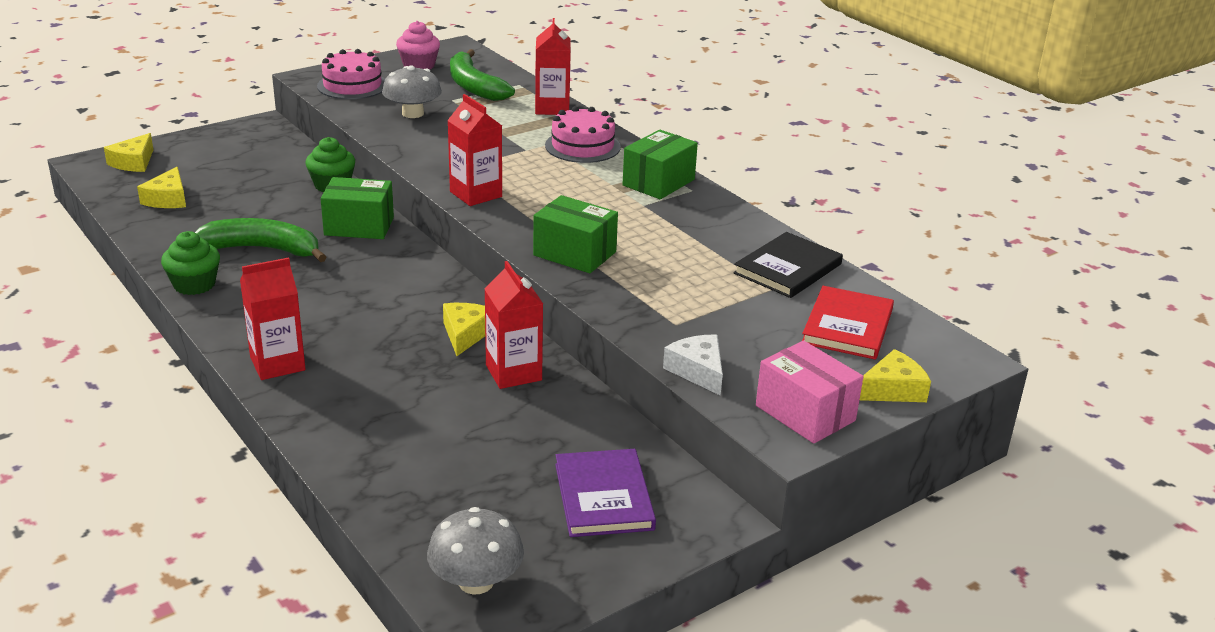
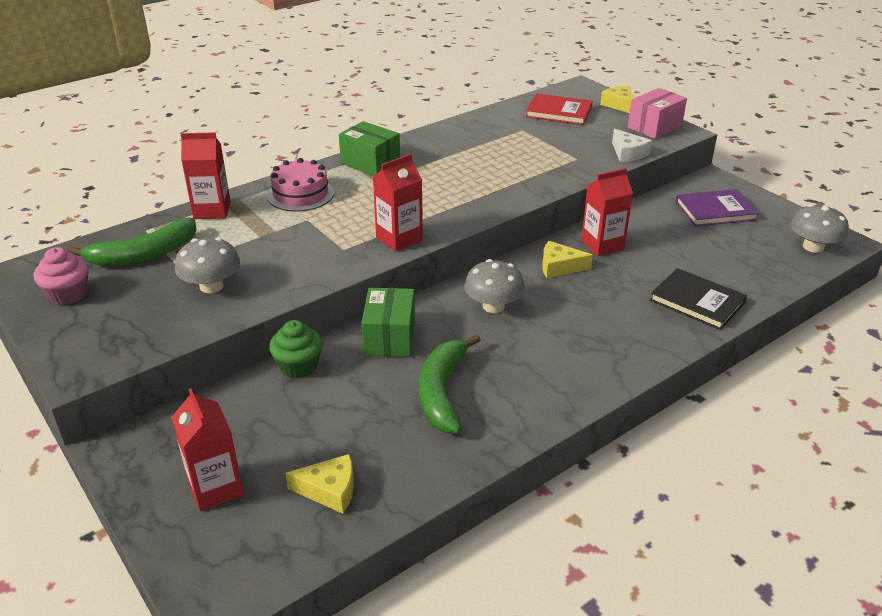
camera: 90 degrees left, 5 degrees up
yellow cheese [104,133,154,172] -> none
green cupcake [161,231,220,295] -> none
red carton [240,258,305,380] -> red carton moved to [171,388,244,511]
pink cake [317,49,385,99] -> none
green box [533,195,618,273] -> none
white cheese [663,335,723,396] -> white cheese turned 90 degrees counterclockwise [612,129,652,162]
black book [733,232,843,298] -> black book moved to [650,268,747,330]
none -> grey mushroom [464,259,525,313]

